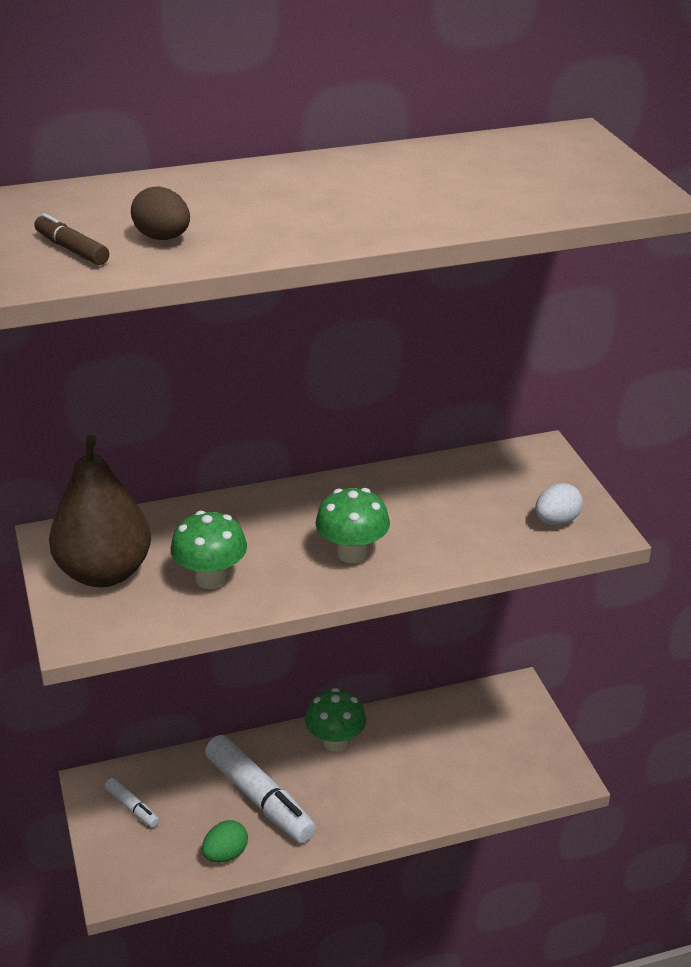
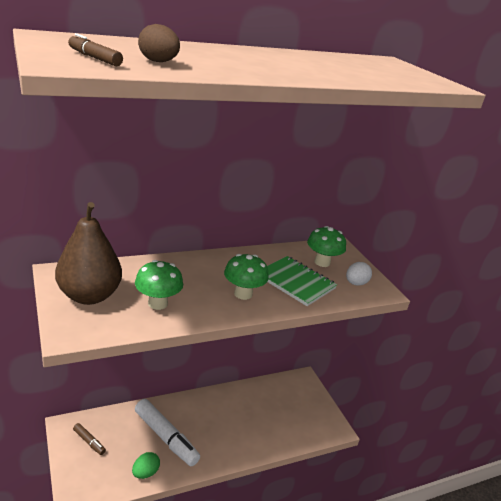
camera: 10 degrees left, 5 degrees down
white marker [105,778,159,828] -> brown marker [73,423,106,455]
green mushroom [305,688,366,752] -> green mushroom moved to [307,226,346,267]
none -> green notebook [267,256,337,306]

